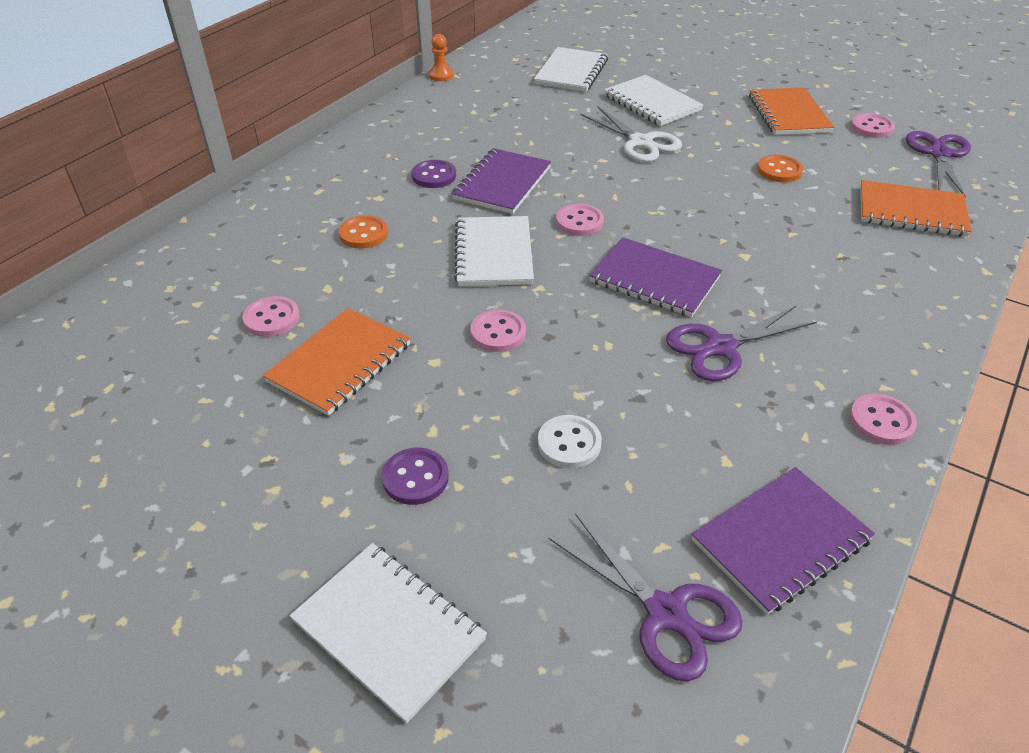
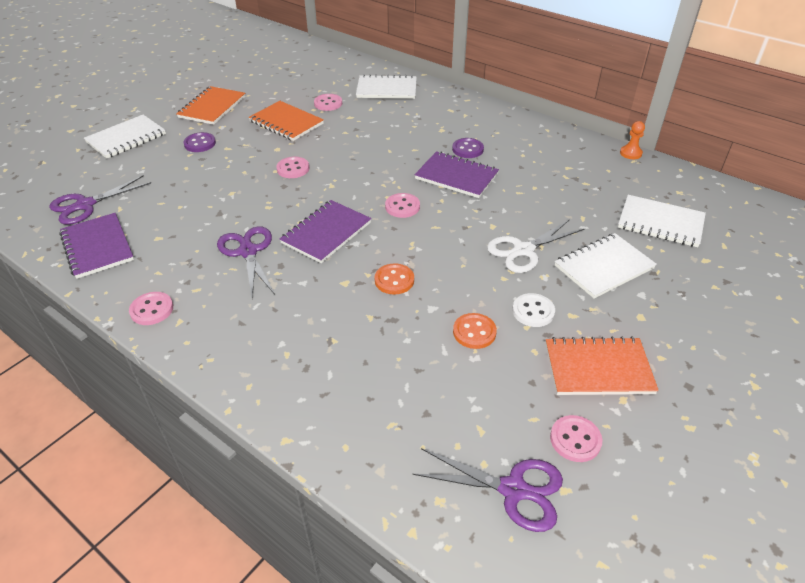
camera: 95 degrees right, 0 degrees up
orange button [338,215,388,248] -> orange button moved to [375,263,414,295]
white notebook [454,216,534,286] -> white notebook moved to [356,74,417,99]
white button [538,415,602,468] -> white button moved to [512,293,555,327]
orange notebook [860,180,972,237] -> orange notebook moved to [176,86,246,125]

